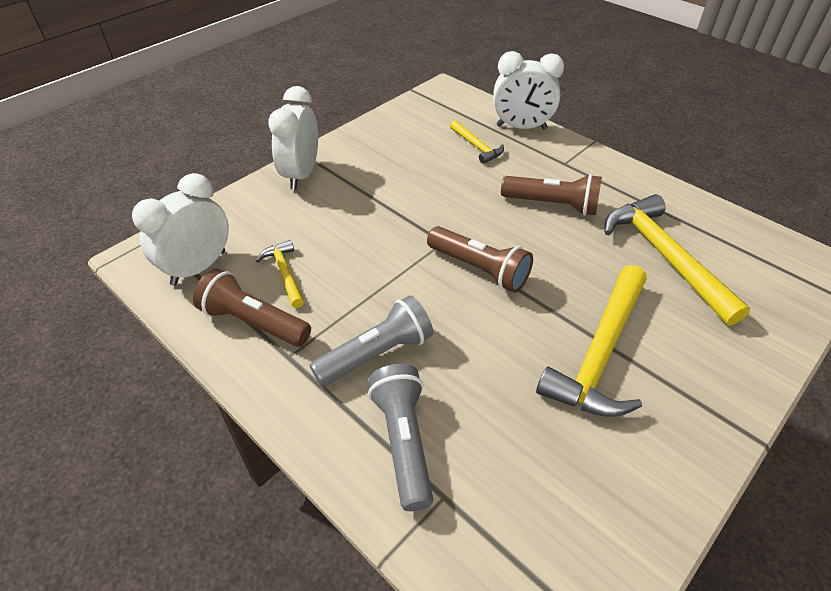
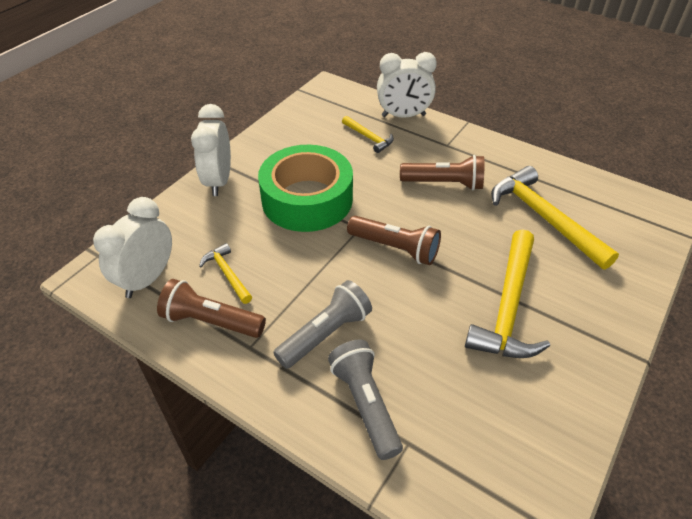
camera: 10 degrees left, 0 degrees up
none -> green tape [258,145,353,232]

